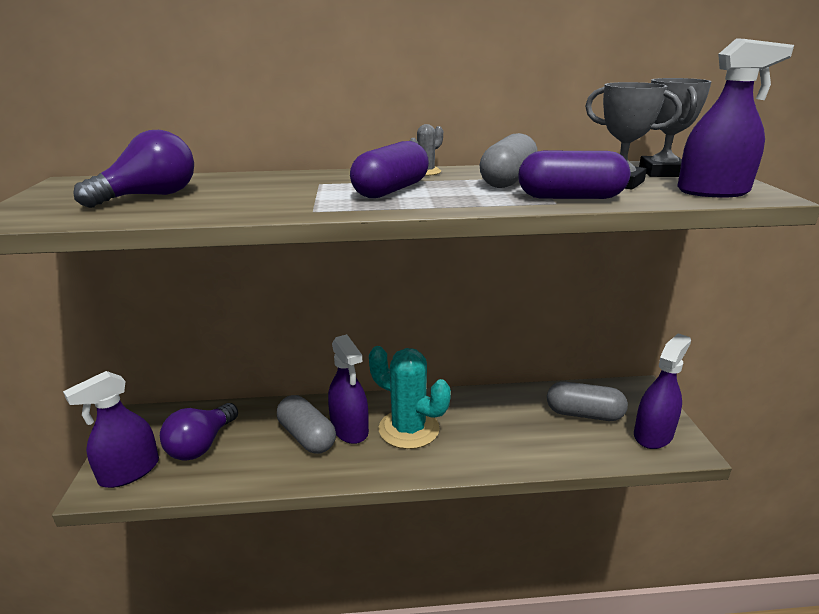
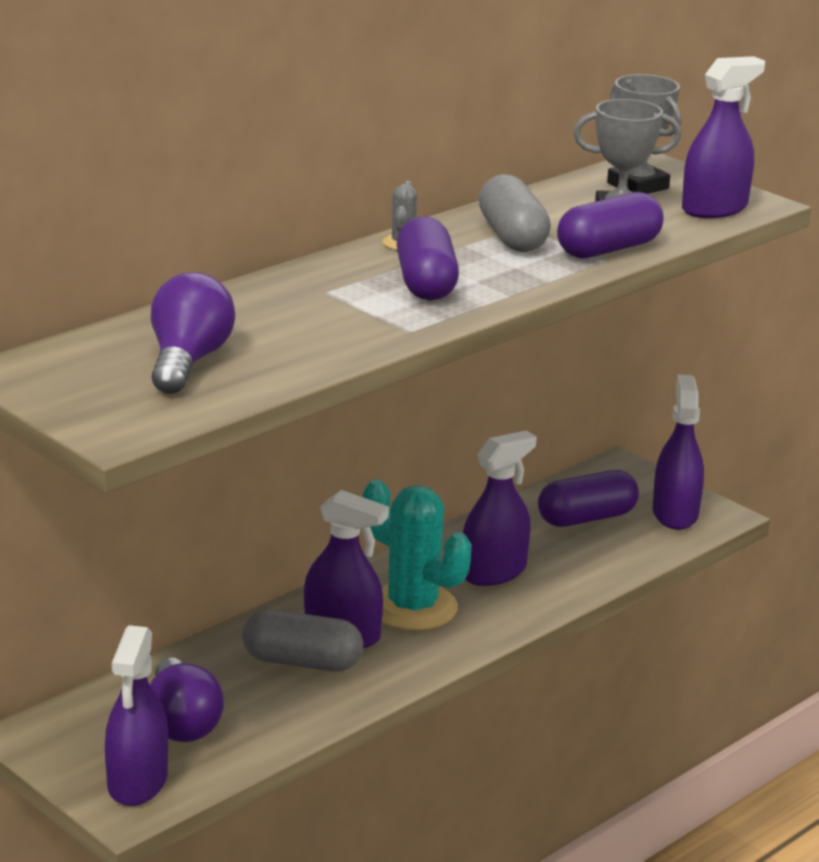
camera: 40 degrees left, 0 degrees up
turquoise cactus [369,346,451,449] -> turquoise cactus turned 45 degrees clockwise [363,479,472,631]
grey capsule [547,381,628,421] -> purple capsule [538,470,639,527]
none -> purple spray bottle [463,430,537,586]

